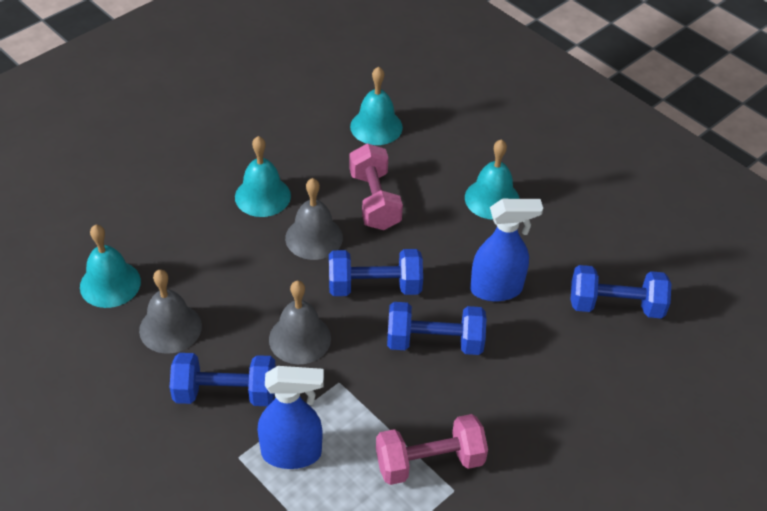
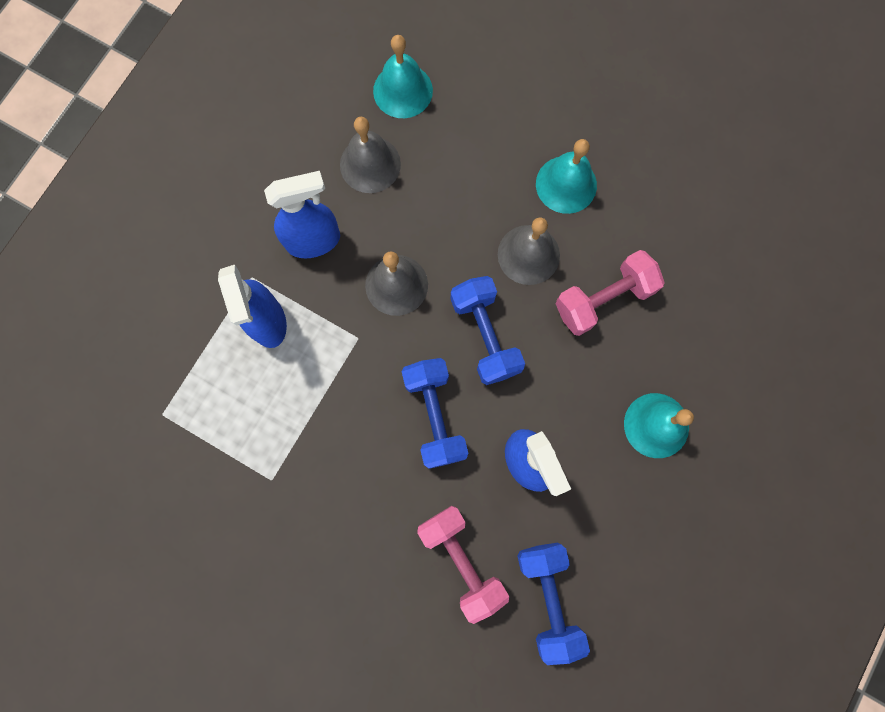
camera: 75 degrees right, 30 degrees up
blue dumbbell [170,353,276,406] -> blue spray bottle [264,171,340,258]
turquoise bell [350,66,403,145] -> none
pink dumbbell [376,414,488,485] -> pink dumbbell moved to [417,506,509,624]

